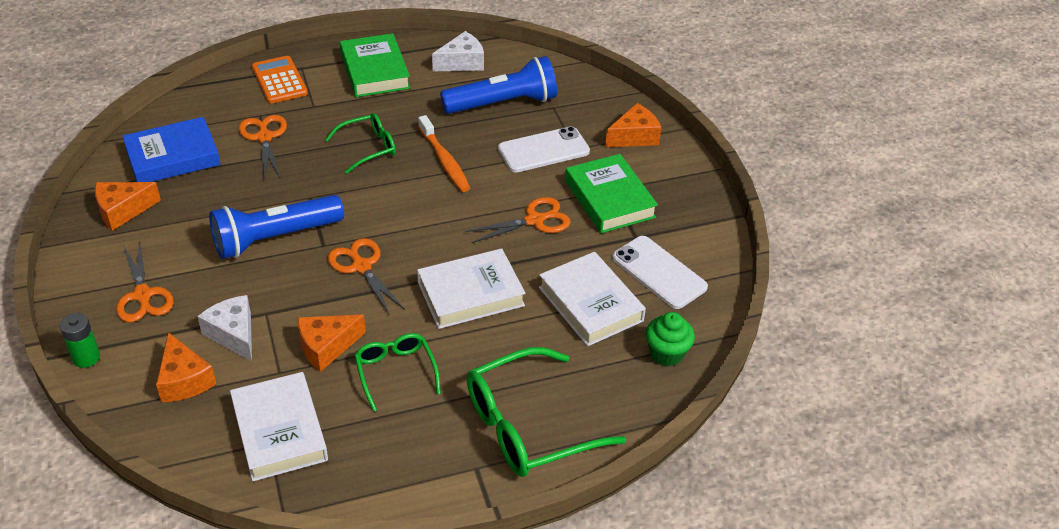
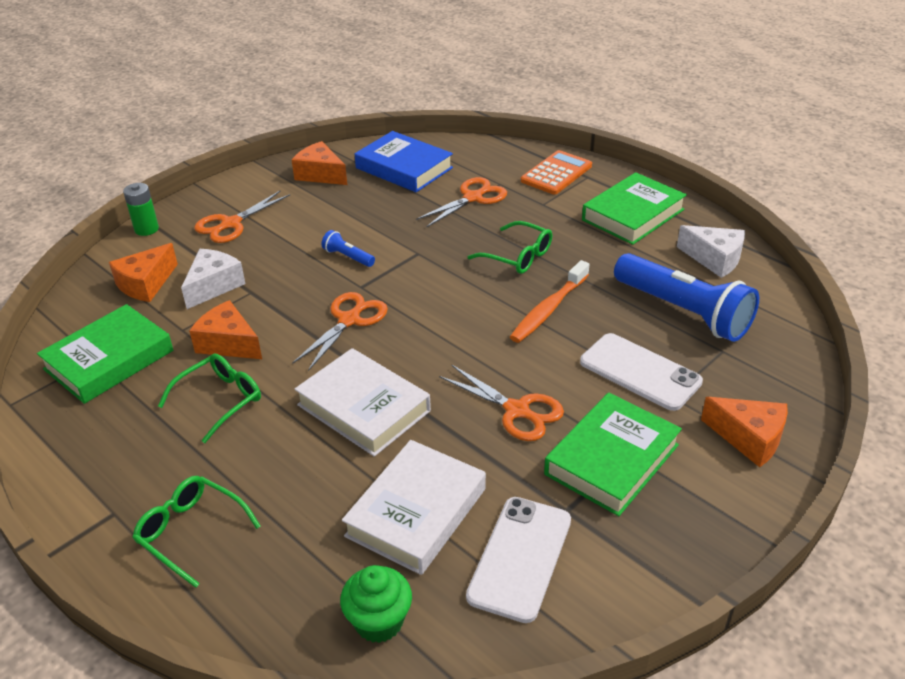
camera: 65 degrees right, 5 degrees down
blue flashlight [209,195,344,259] -> blue flashlight [321,230,375,267], size x0.43
white book [230,372,328,481] -> green book [37,304,173,404]
green glasses [467,347,626,477] -> green glasses [132,476,261,588], size x0.57

